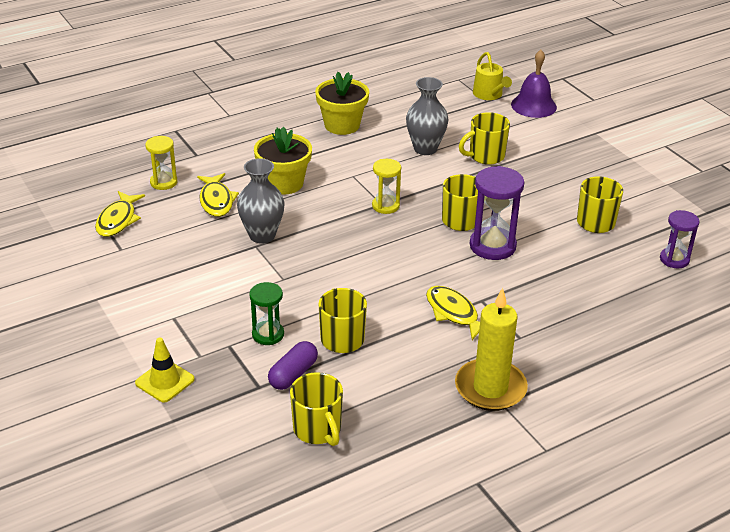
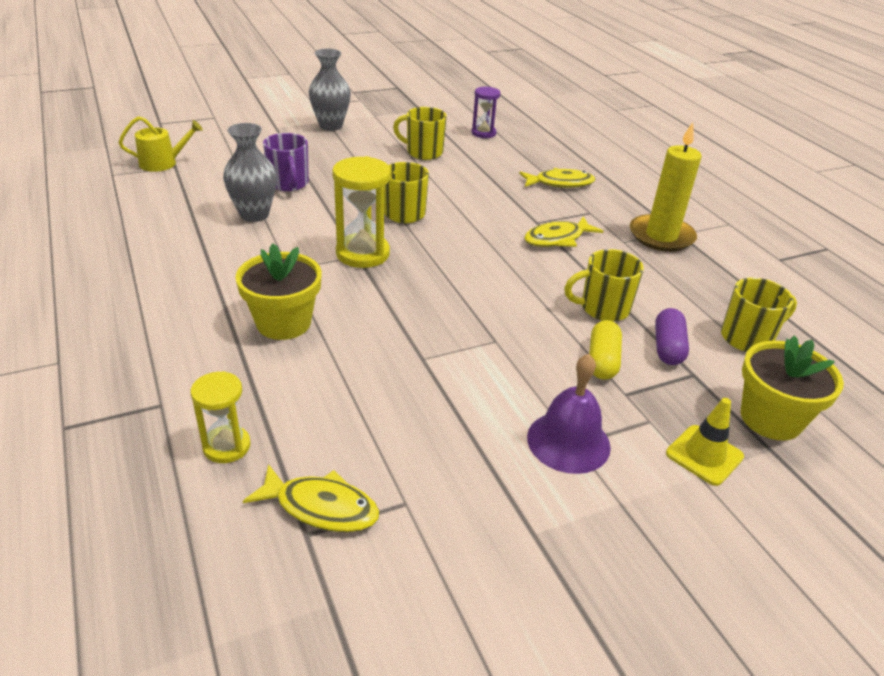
camera: 85 degrees left, 0 degrees up
yellow fish [197,173,239,217] -> yellow fish moved to [519,168,595,188]
grey vase [237,158,284,243] -> grey vase moved to [309,49,351,131]
green hourglass [249,282,284,345] -> yellow capsule [589,320,622,380]
purple capsule [268,341,318,390] -> purple capsule turned 60 degrees clockwise [655,308,689,365]
yellow flower pot [315,72,369,135] -> yellow flower pot moved to [741,336,844,440]
yellow hourglass [372,159,401,214] -> yellow hourglass [332,156,391,268], size x1.61
yellow mug [459,112,510,165] -> purple mug [263,133,309,191]
purple hourglass [470,166,524,260] -> none
purple bell [511,50,557,118] -> purple bell moved to [527,354,611,474]

